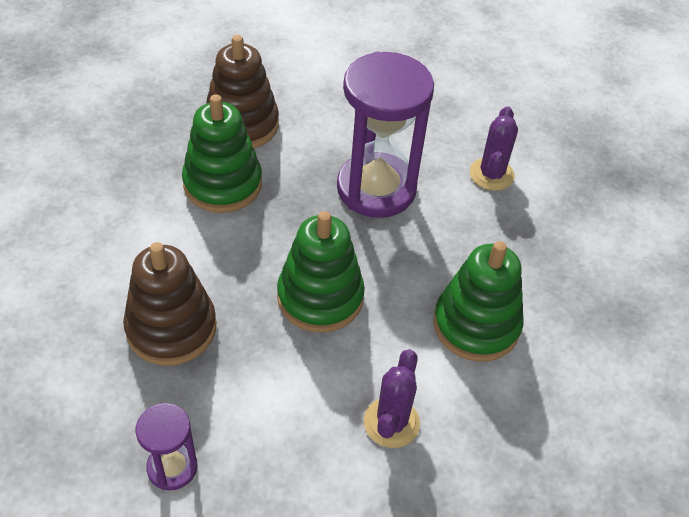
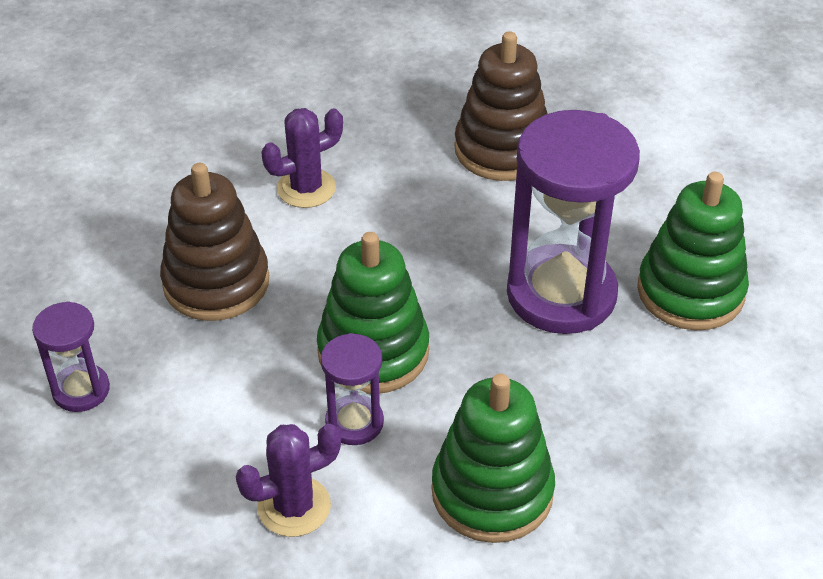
camera: 50 degrees right, 5 degrees down
green stacking toy [182,94,262,213] -> green stacking toy moved to [637,172,749,330]
purple cactus [470,106,518,191] -> purple cactus moved to [261,108,343,208]
none -> purple hourglass [321,333,384,445]

